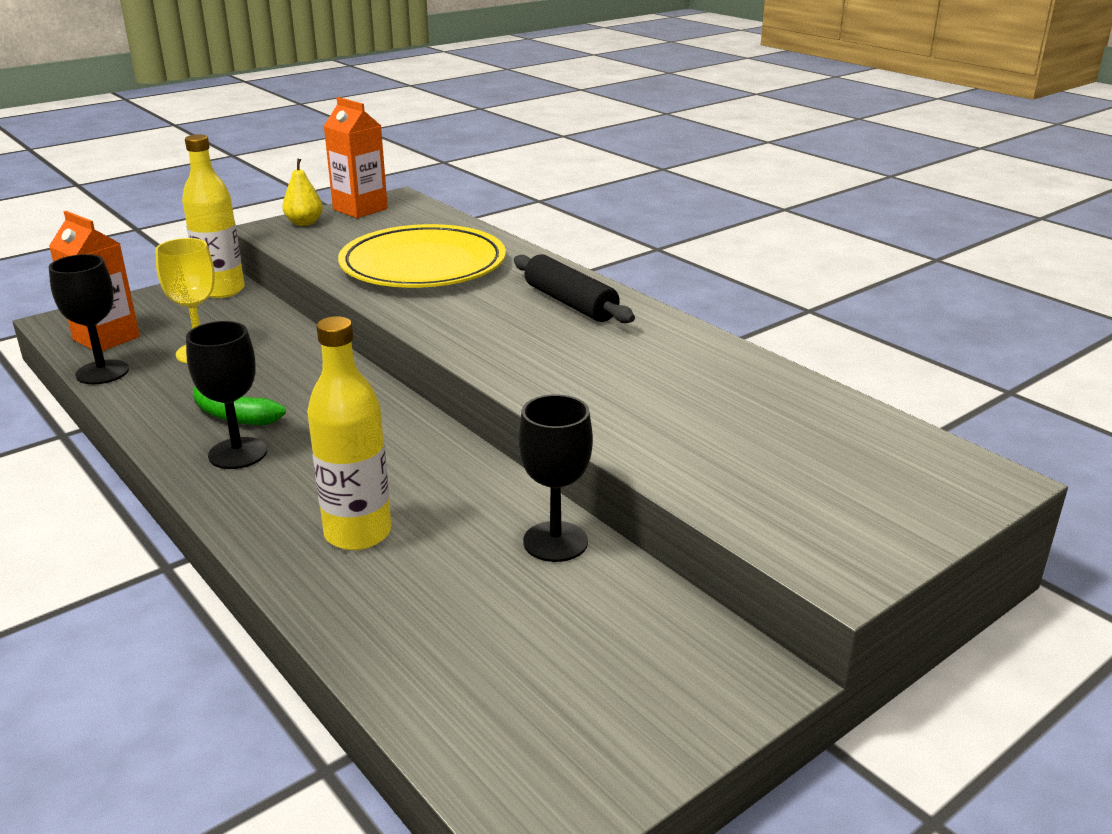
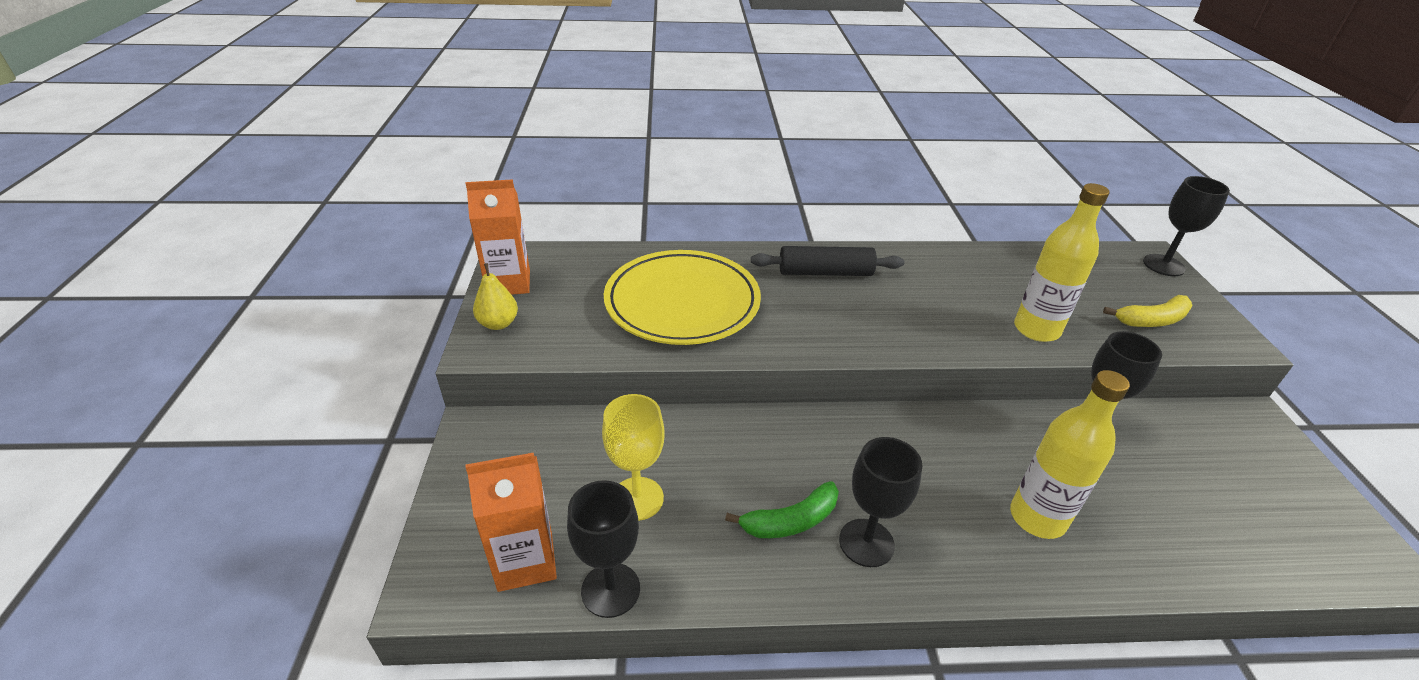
camera: 55 degrees left, 10 degrees up
yellow bottle [182,134,245,298] -> yellow bottle moved to [1014,183,1109,342]
none -> yellow banana [1103,295,1193,327]
none -> black goblet [1143,176,1230,276]

